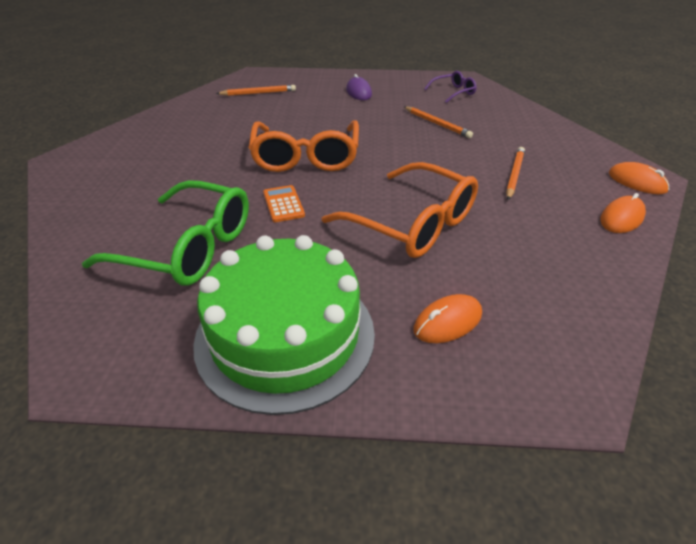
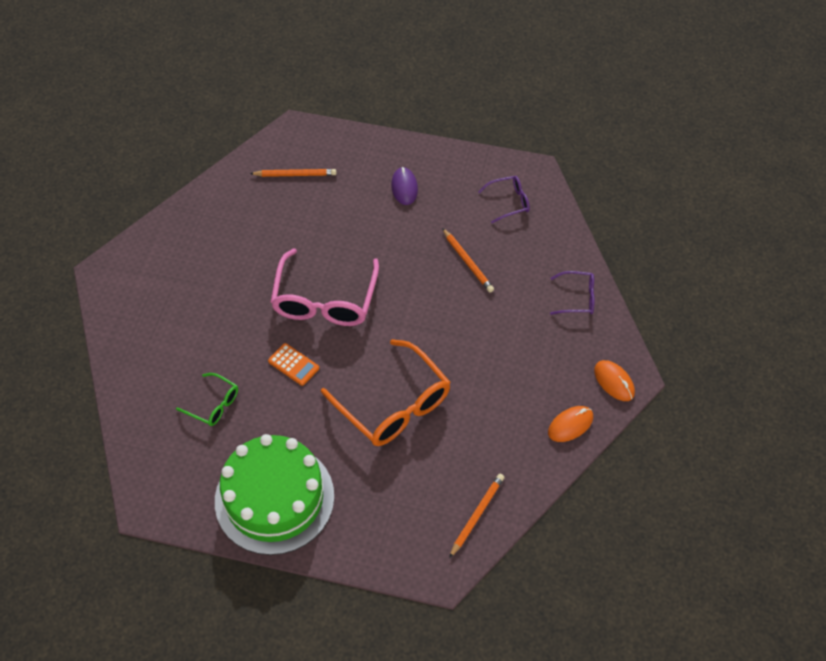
camera: 10 degrees right, 15 degrees up
green glasses [82,180,249,286] -> green glasses [176,373,238,426], size x0.50
orange glasses [249,120,359,172] -> pink glasses [270,248,379,326]
orange calculator [263,185,305,222] -> orange calculator turned 135 degrees clockwise [268,343,319,386]
orange mouse [414,294,482,343] -> none
orange pencil [506,147,525,200] -> orange pencil moved to [449,474,505,558]
none -> purple glasses [550,271,595,315]

